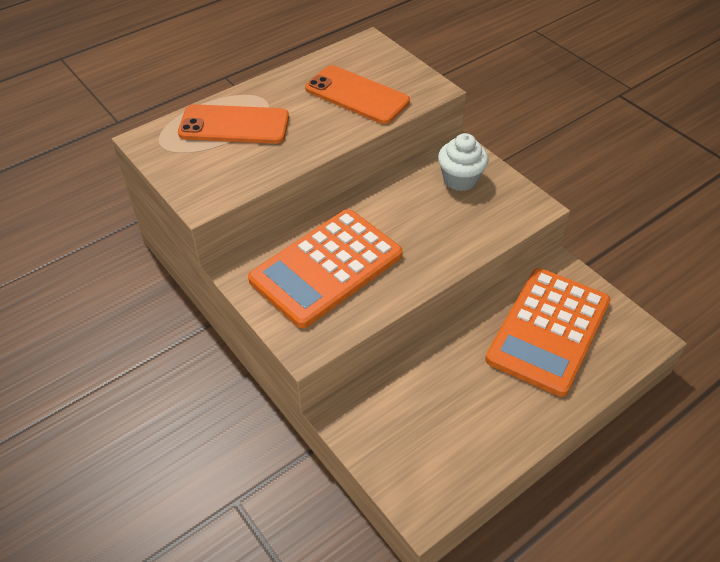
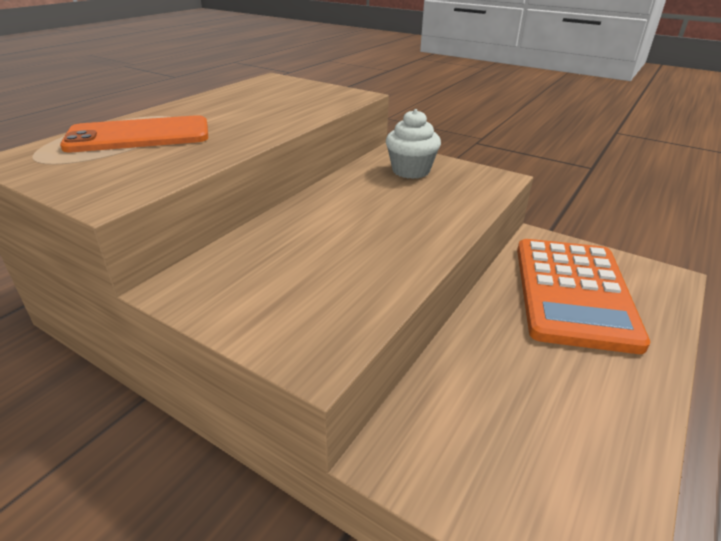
camera: 20 degrees left, 15 degrees down
orange calculator [248,209,403,328] -> none
orange phone [305,65,410,124] -> none

